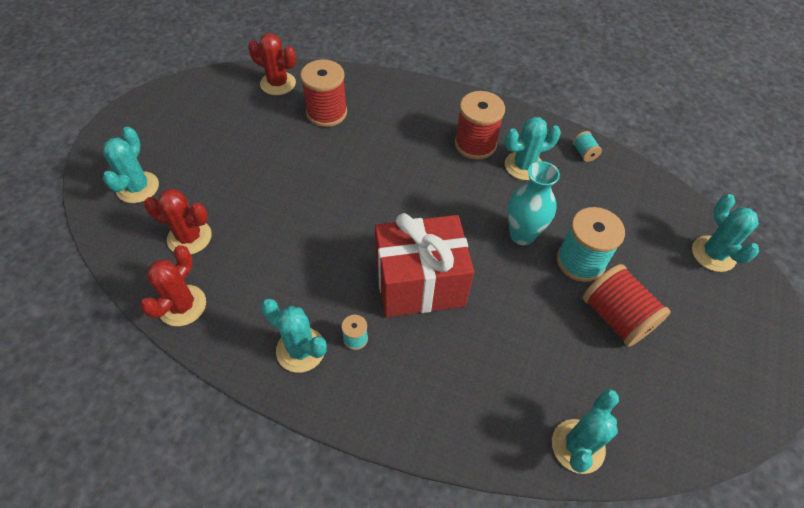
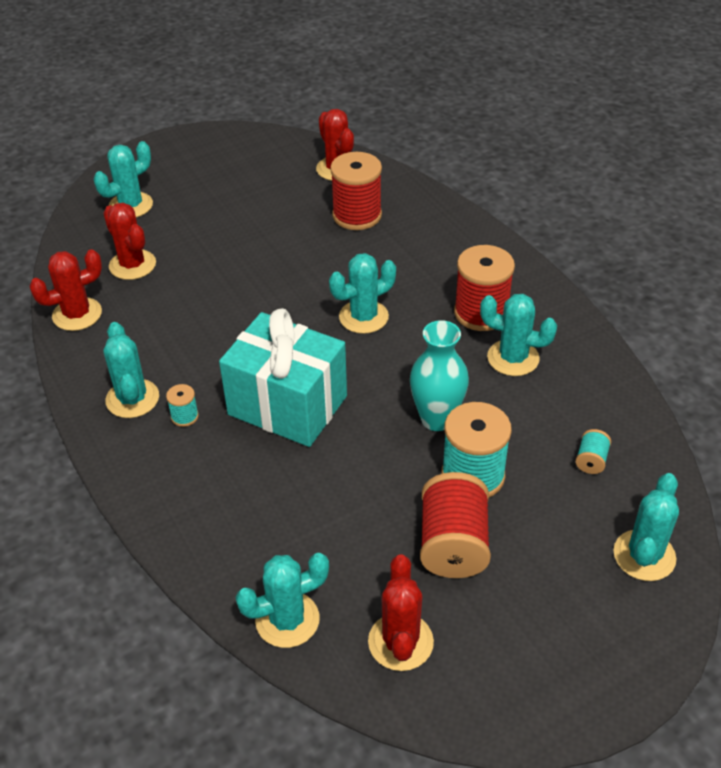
camera: 40 degrees right, 10 degrees down
red gift [375,213,474,317] -> turquoise gift [219,308,347,447]
turquoise spool [573,131,602,162] -> turquoise spool moved to [575,429,611,474]
none -> turquoise cactus [329,253,396,334]
none -> red cactus [368,554,434,671]

